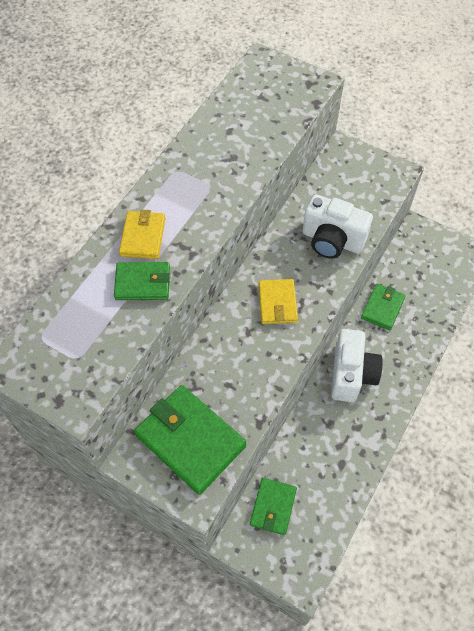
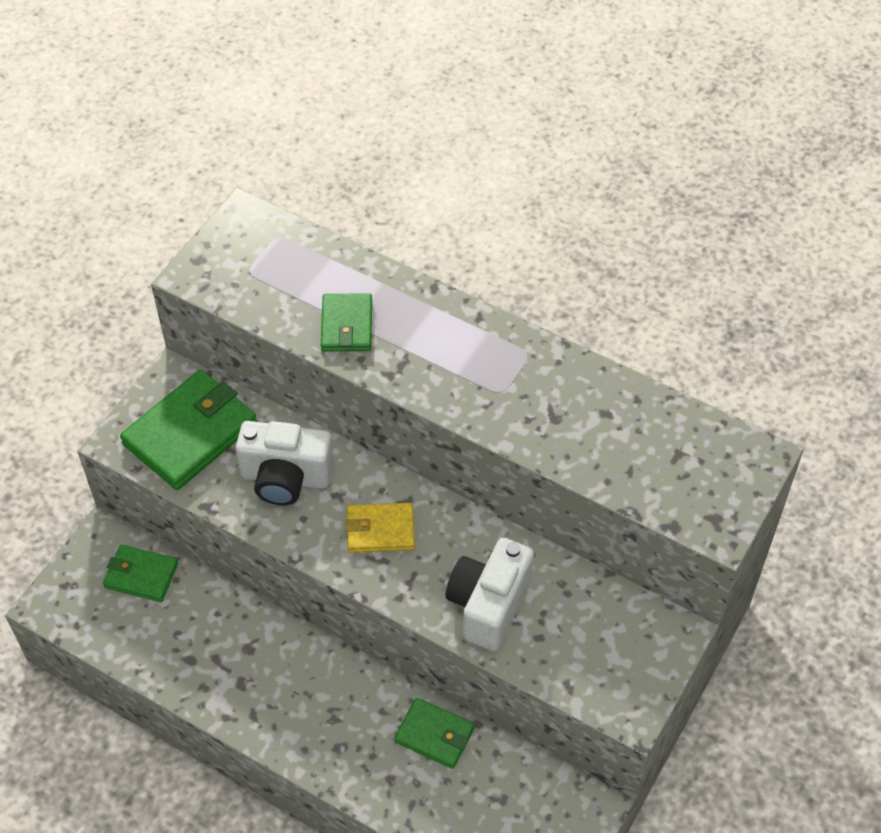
camera: 90 degrees right, 5 degrees down
yellow wallet [119,209,165,259] -> none
white camera [331,329,383,402] -> white camera moved to [236,421,334,505]

